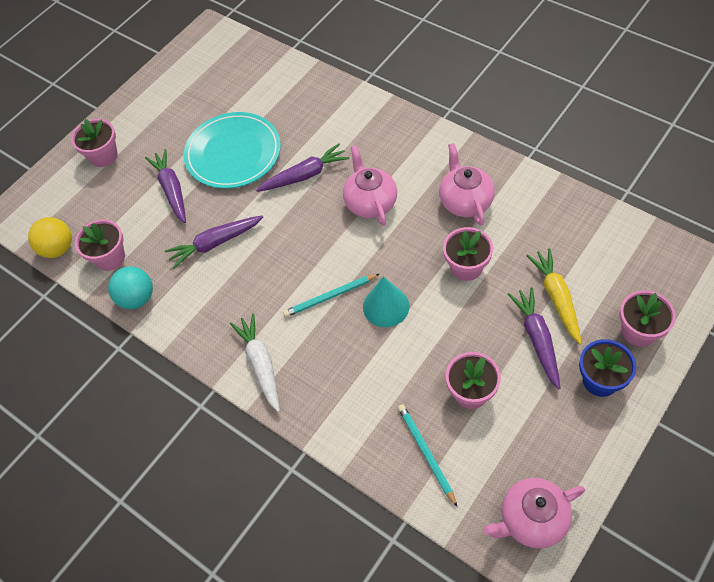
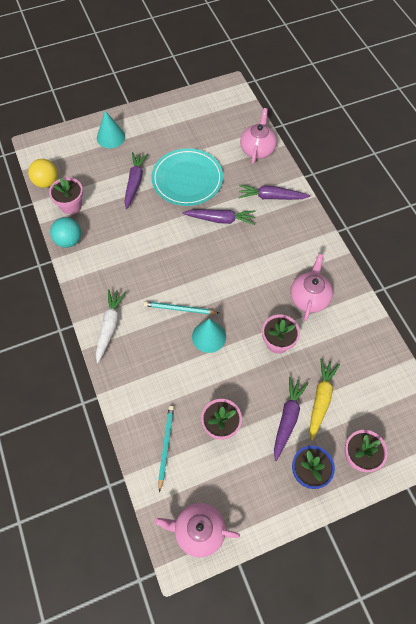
camera: 25 degrees right, 5 degrees up
pink flower pot [71,119,118,167] -> turquoise cone [97,111,125,148]
purple carrot [165,215,263,268] -> purple carrot moved to [238,185,310,200]
pink teapot [343,145,397,226] -> pink teapot moved to [240,108,277,164]

